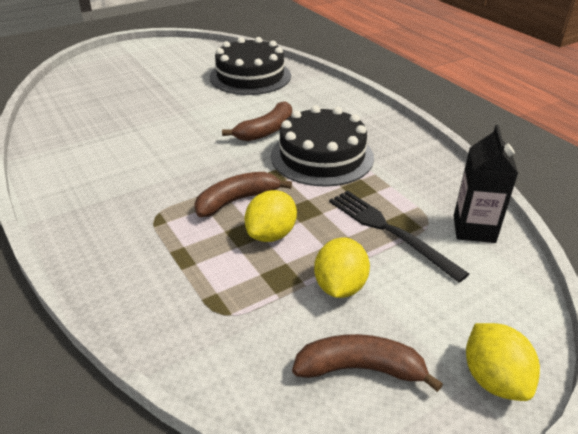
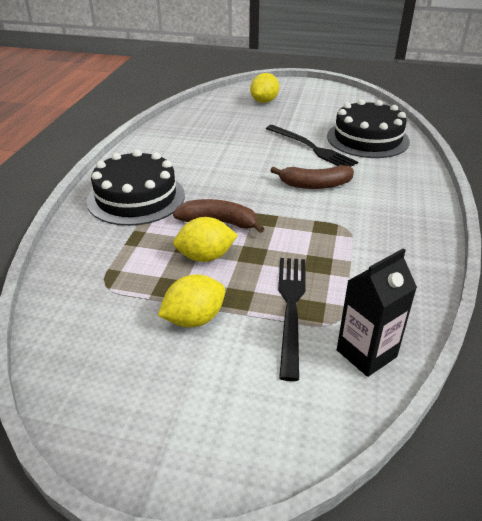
camera: 45 degrees right, 0 degrees up
black cake [271,105,374,187] -> black cake moved to [87,150,185,226]
brown banana [292,334,443,392] -> none
yellow lemon [466,323,540,401] -> yellow lemon moved to [250,73,279,103]
none -> black fork [266,125,358,167]

